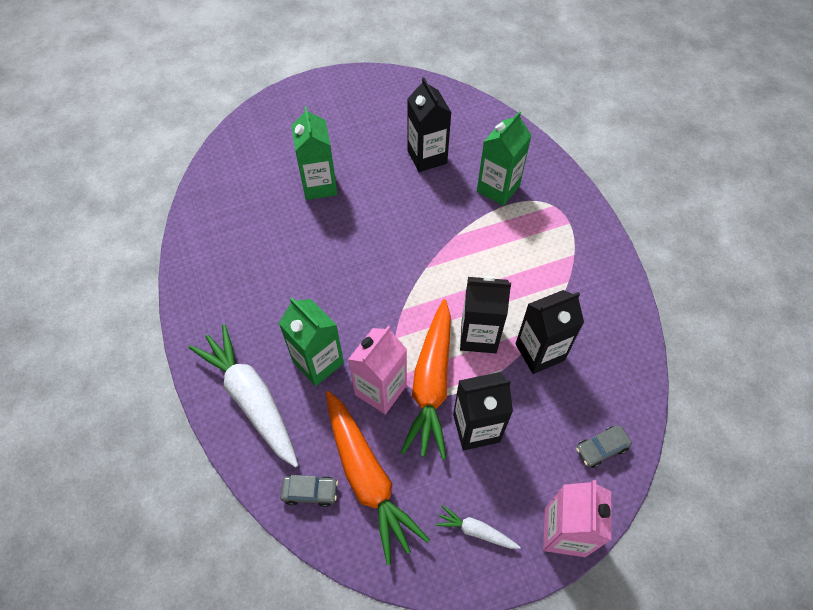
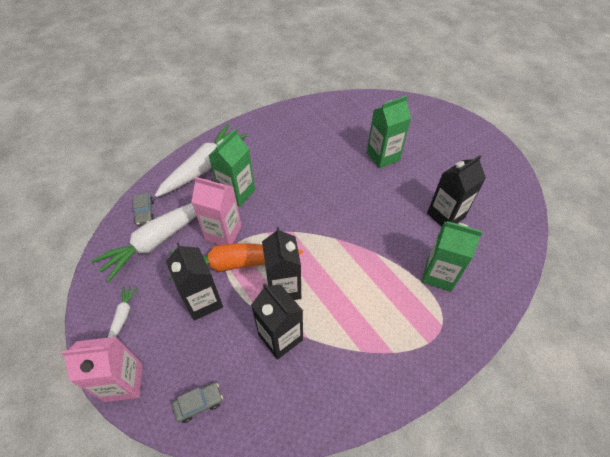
camera: 75 degrees right, 5 degrees down
orange carrot [326,391,430,565] -> white carrot [91,203,196,282]
grey car [576,425,632,468] -> grey car turned 105 degrees clockwise [172,383,223,423]

